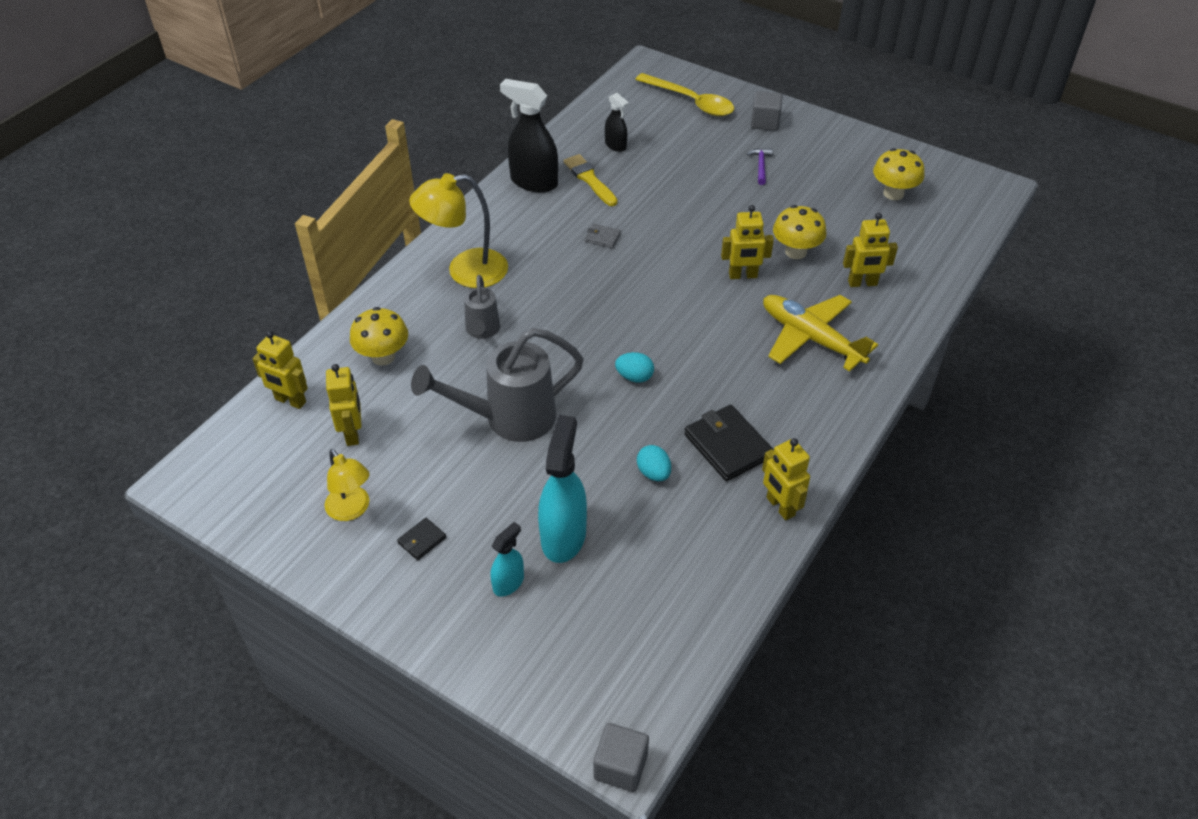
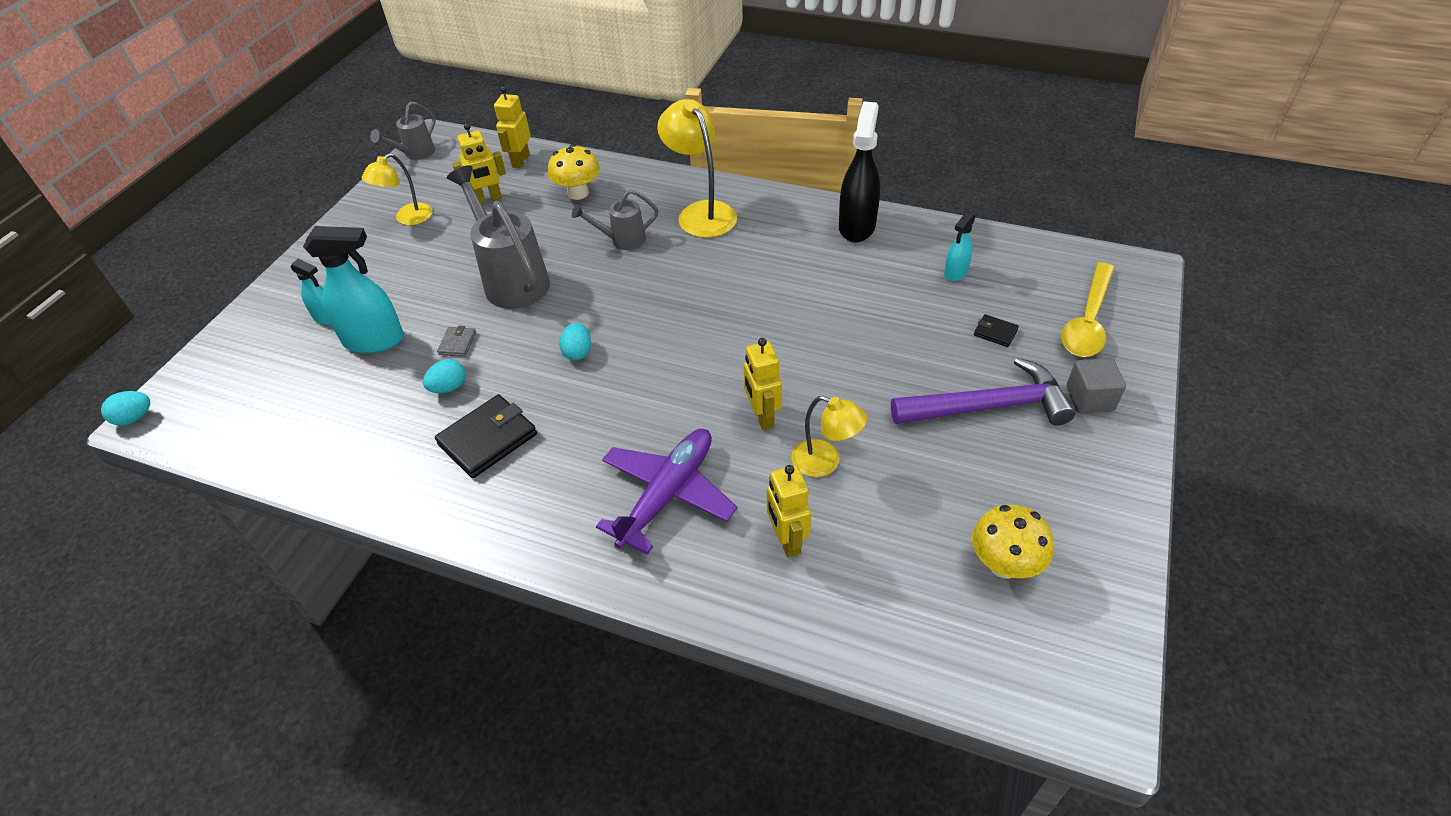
camera: 80 degrees right, 0 degrees up
black wallet [397,517,446,560] -> black wallet moved to [974,314,1019,347]
yellow brush [564,154,618,206] -> none
grey wallet [585,224,621,248] -> grey wallet moved to [437,326,476,357]
grey cube [593,723,649,792] -> turquoise egg [101,391,150,426]
black spray bottle [605,93,629,152] -> turquoise spray bottle [944,212,976,281]
purple hammer [747,148,773,185] -> purple hammer [891,358,1075,426], size x2.36
yellow robot [762,438,810,520] -> none
yellow plane [763,295,878,372] -> purple plane [596,429,737,555]
yellow mushroom [773,205,827,259] -> yellow lamp [791,396,867,477]
none -> grey watering can [370,102,436,160]

